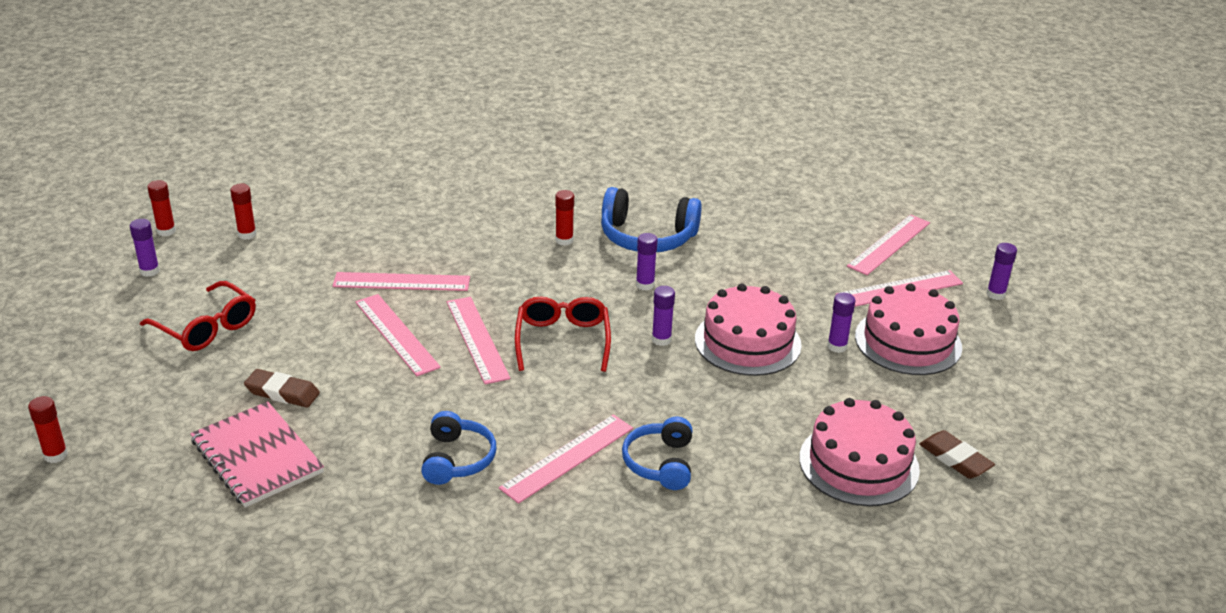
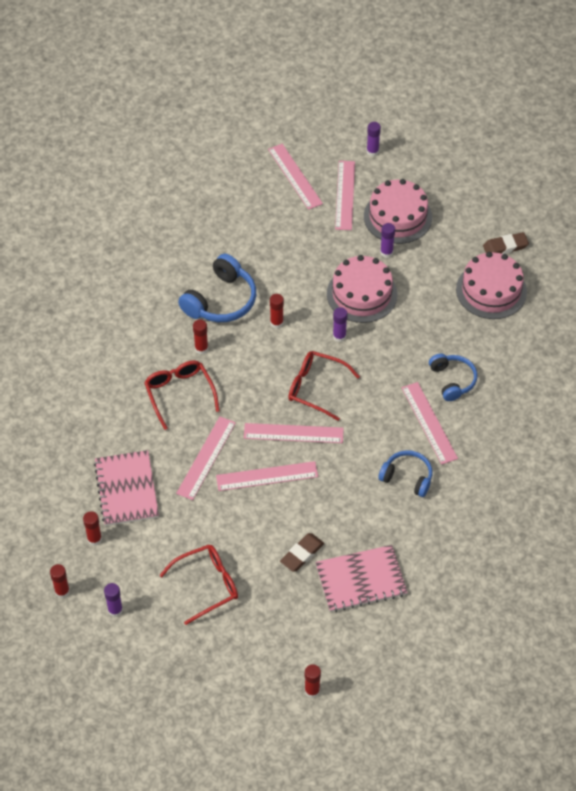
camera: 65 degrees left, 20 degrees up
blue headphones [622,417,692,490] -> blue headphones turned 135 degrees counterclockwise [429,353,477,401]
purple glue stick [636,233,658,291] -> red glue stick [270,294,284,329]
none -> pink notebook [94,450,159,526]
none -> red glasses [144,361,220,430]

